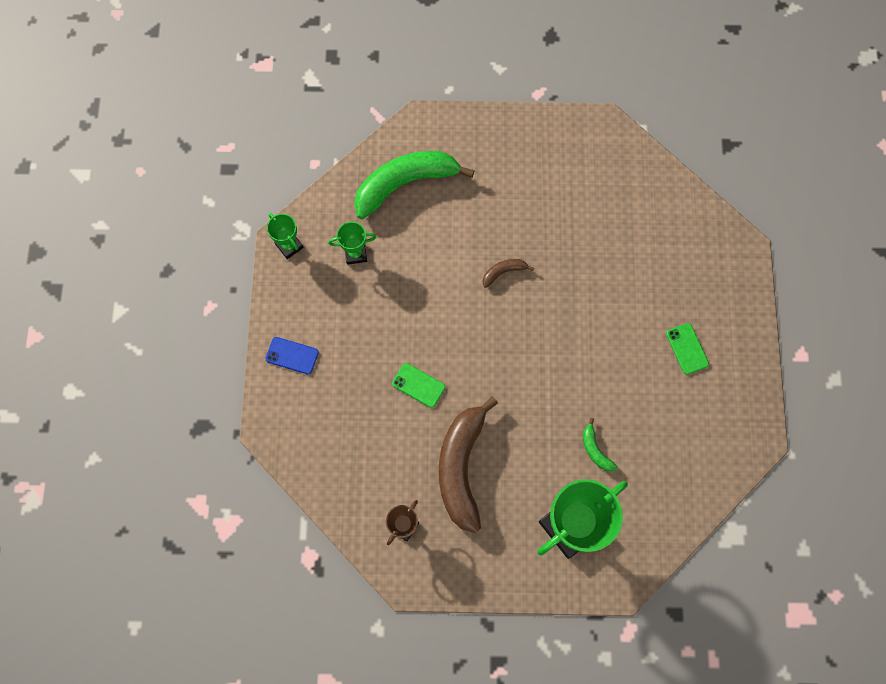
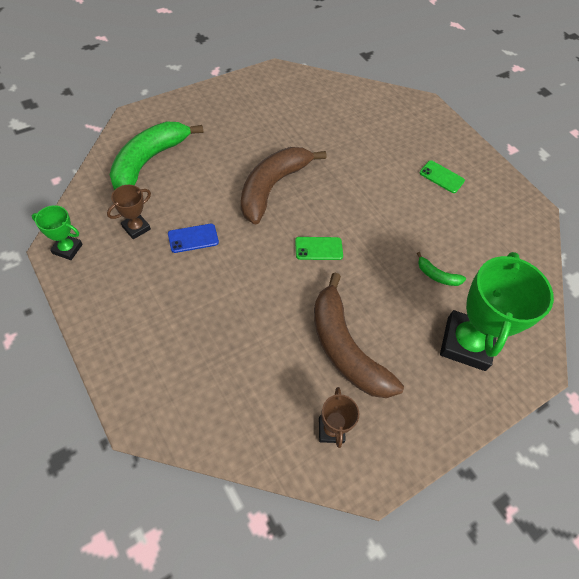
camera: 40 degrees left, 15 degrees down
blue phone [266,337,319,375] -> blue phone moved to [168,224,219,253]
green trophy [328,222,376,265] -> brown trophy [107,185,151,239]
green phone [392,363,445,408] -> green phone moved to [295,237,343,260]
brown banana [483,259,534,288] -> brown banana [241,147,326,225], size x2.36

